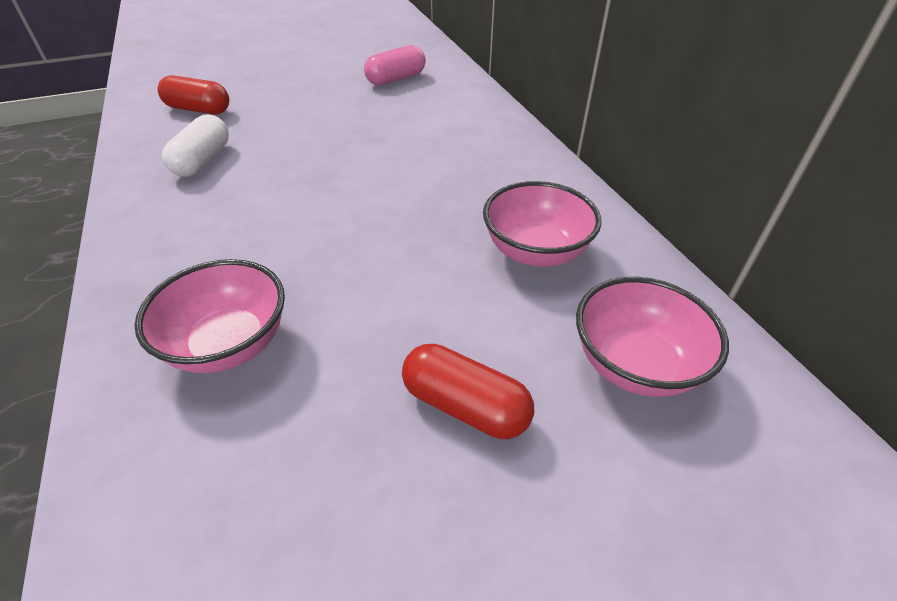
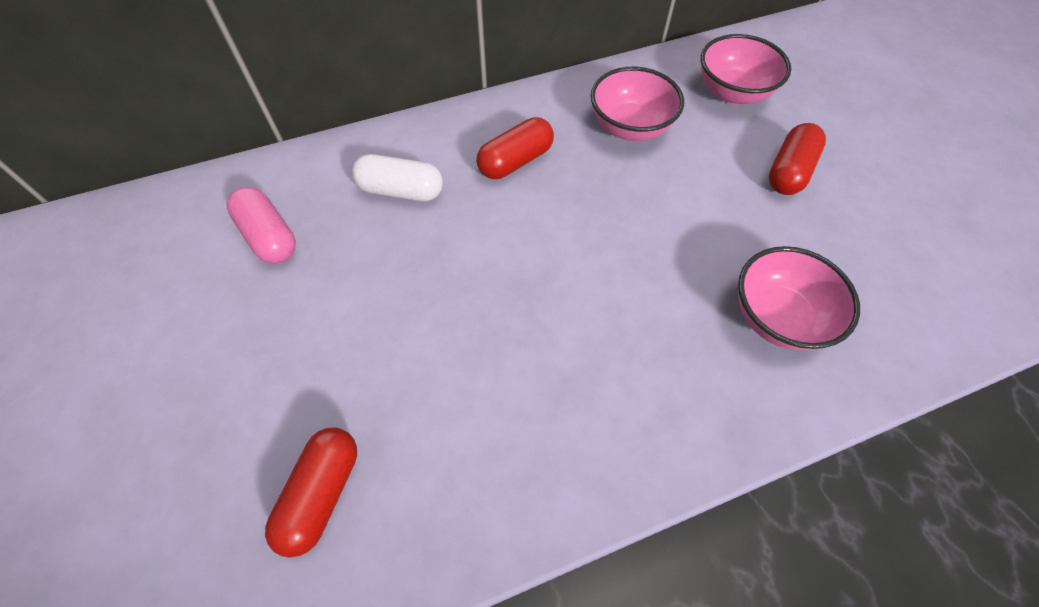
camera: 90 degrees left, 15 degrees up
white capsule [162,115,229,177] -> white capsule moved to [352,154,443,201]
none -> red capsule [476,117,554,179]

